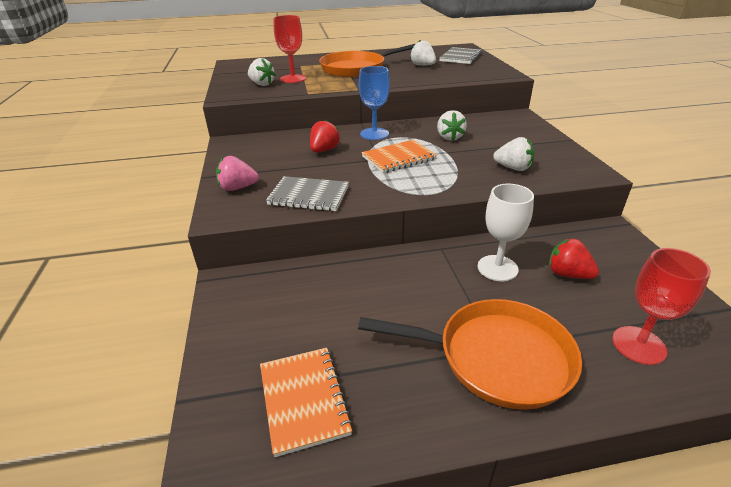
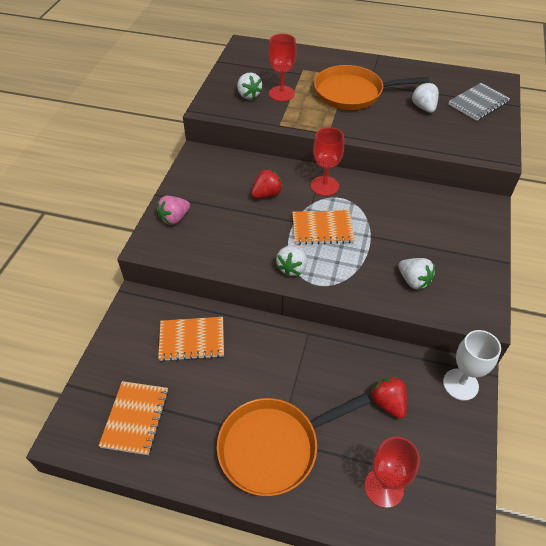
camera: 25 degrees right, 15 degrees up
pink strawberry [216,156,259,191] -> pink strawberry turned 60 degrees counterclockwise [157,196,190,225]
grey notebook [266,176,349,211] -> none
orange pan [358,299,582,410] -> orange pan turned 120 degrees clockwise [217,393,371,496]
blue goblet [359,66,390,140] -> red goblet [311,127,344,196]
white strawberry [437,110,467,141] -> white strawberry moved to [276,245,307,277]
white goblet [477,184,534,281] -> white goblet moved to [443,330,501,401]
none -> orange notebook [158,317,224,362]

